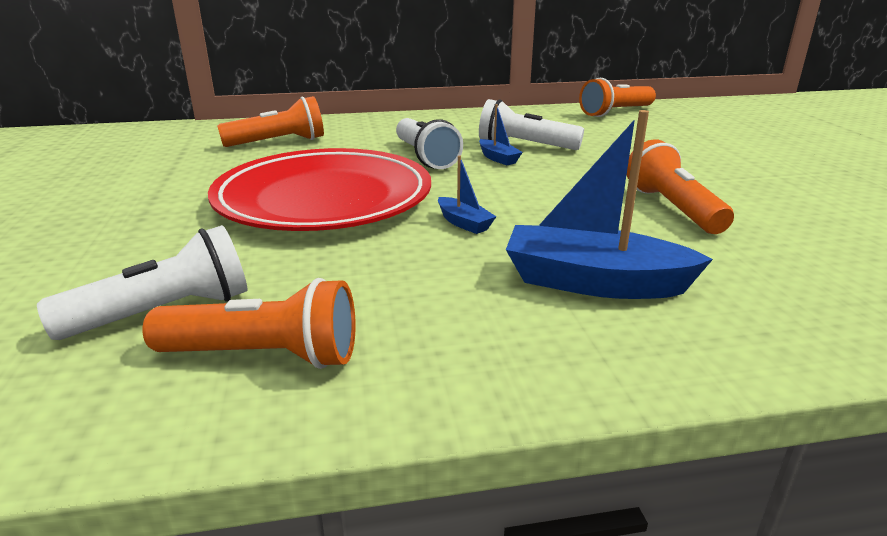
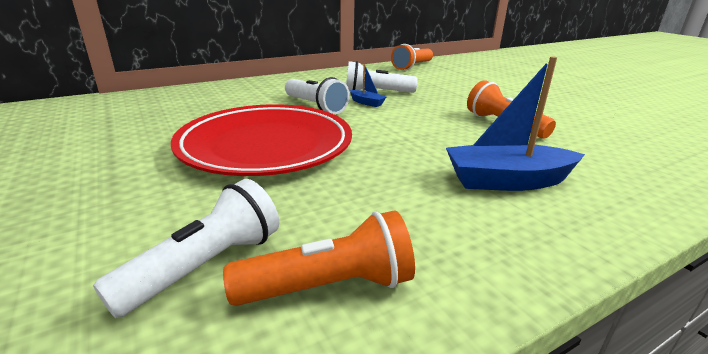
camera: 20 degrees left, 0 degrees up
orange flashlight [217,96,324,147] -> none
blue boat [438,156,496,234] -> none

